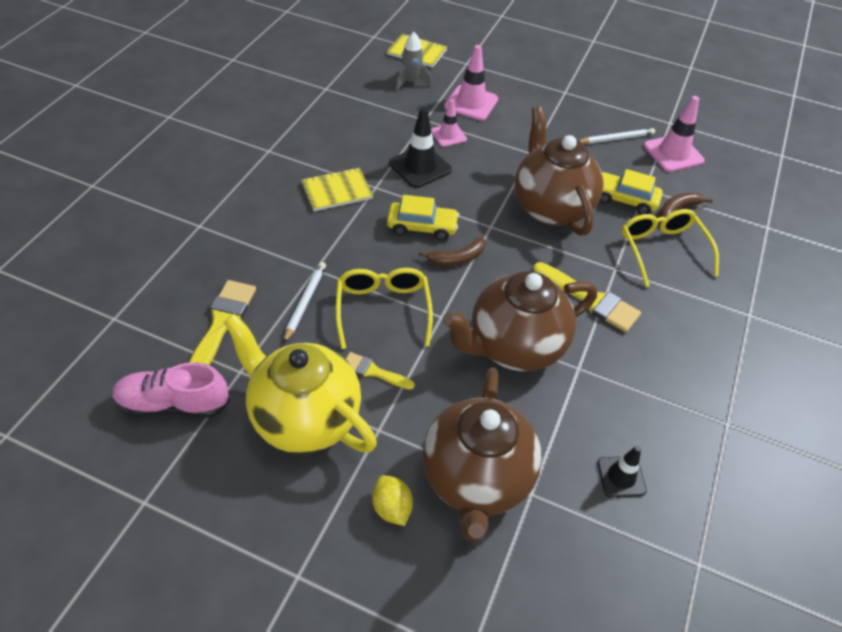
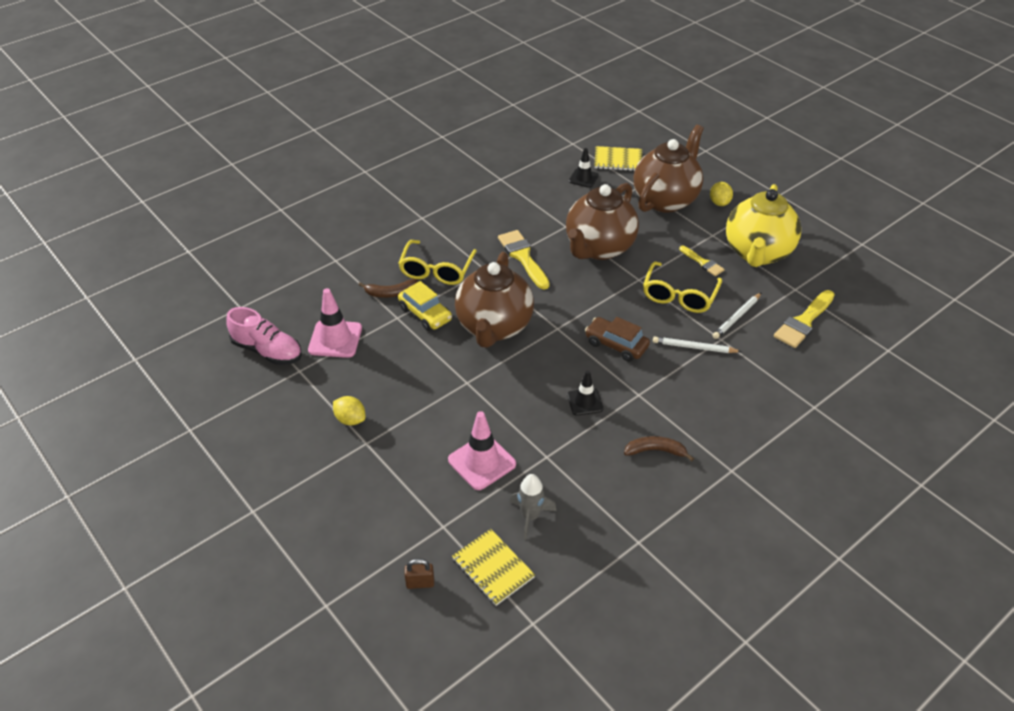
camera: 150 degrees left, 5 degrees down
pink shoe [112,362,230,418] -> pink shoe moved to [226,307,302,365]
yellow teapot [224,314,377,454] -> yellow teapot turned 45 degrees clockwise [726,184,801,267]
yellow notebook [301,167,373,211] -> yellow notebook moved to [594,146,642,171]
yellow car [387,195,459,241] -> brown car [585,317,650,362]
black traffic cone [389,107,452,188] -> black traffic cone [567,371,603,416], size x0.63
brown banana [418,237,486,266] -> brown banana moved to [624,436,694,461]
pink traffic cone [431,99,467,147] -> none
brown teapot [443,271,597,371] -> brown teapot turned 120 degrees clockwise [566,183,639,260]
white pencil [579,128,655,144] -> white pencil moved to [653,337,742,353]
none -> yellow lemon [333,396,365,425]
none -> brown padlock [404,559,434,589]

